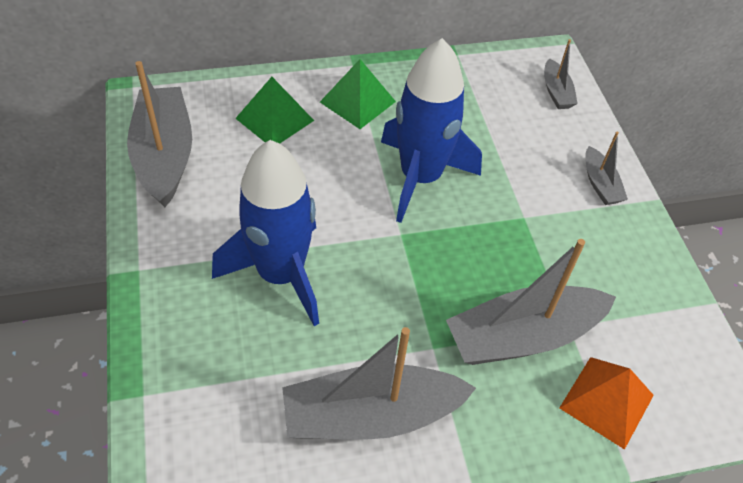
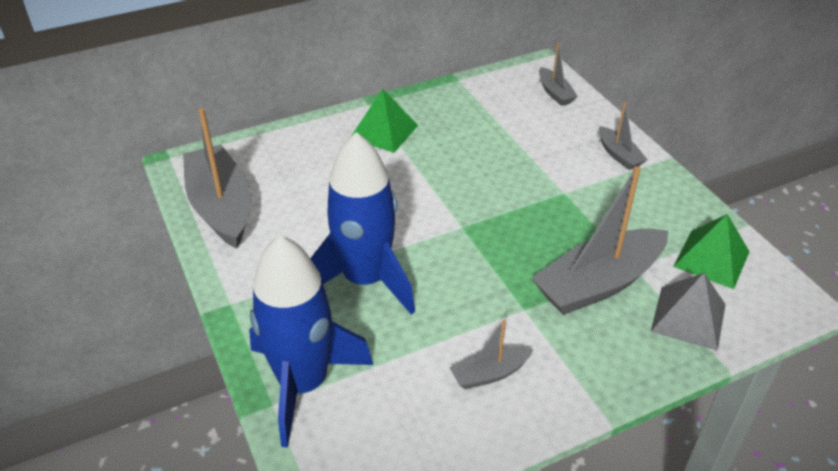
camera: 10 degrees left, 10 degrees down
green pyramid [235,77,314,144] -> green pyramid moved to [673,214,750,289]
grey boat [282,327,476,440] -> grey boat [450,320,533,389], size x0.50
blue rocket [381,38,482,223] -> blue rocket moved to [249,235,373,448]
orange pyramid [559,357,654,450] -> grey pyramid [651,273,726,351]

